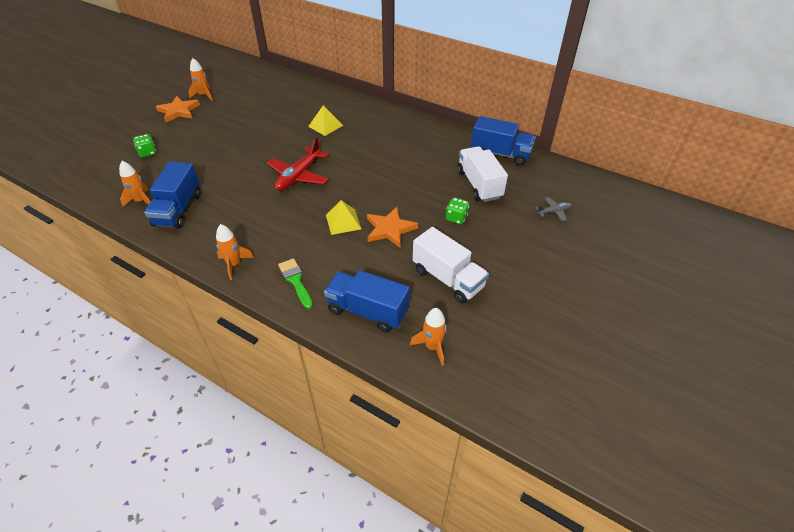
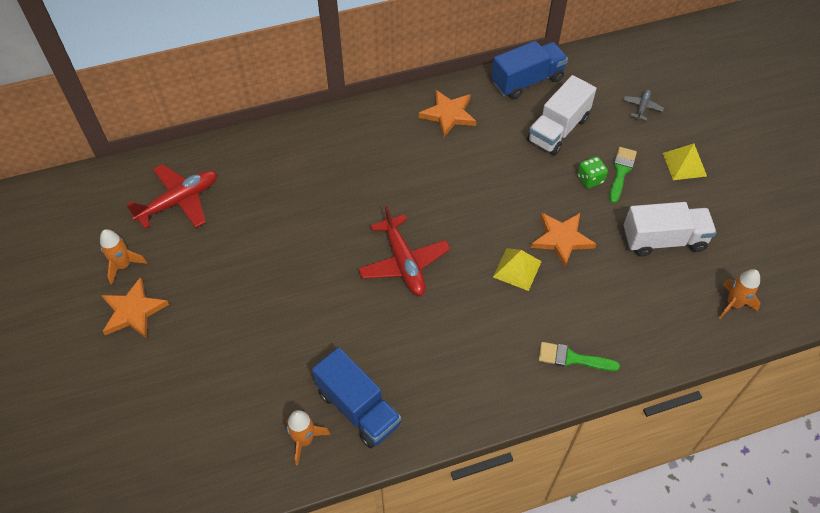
camera: 50 degrees left, 10 degrees up
green dice [133,134,156,158] -> none
orange rocket [216,224,254,280] -> none
yellow pyramid [308,105,343,136] -> yellow pyramid moved to [663,143,707,180]
blue truck [324,270,410,333] -> none
white truck [457,146,508,202] -> white truck turned 75 degrees counterclockwise [527,75,596,155]
none -> red plane [127,164,217,229]
none -> orange star [419,90,477,137]
none -> green brush [609,147,637,203]

